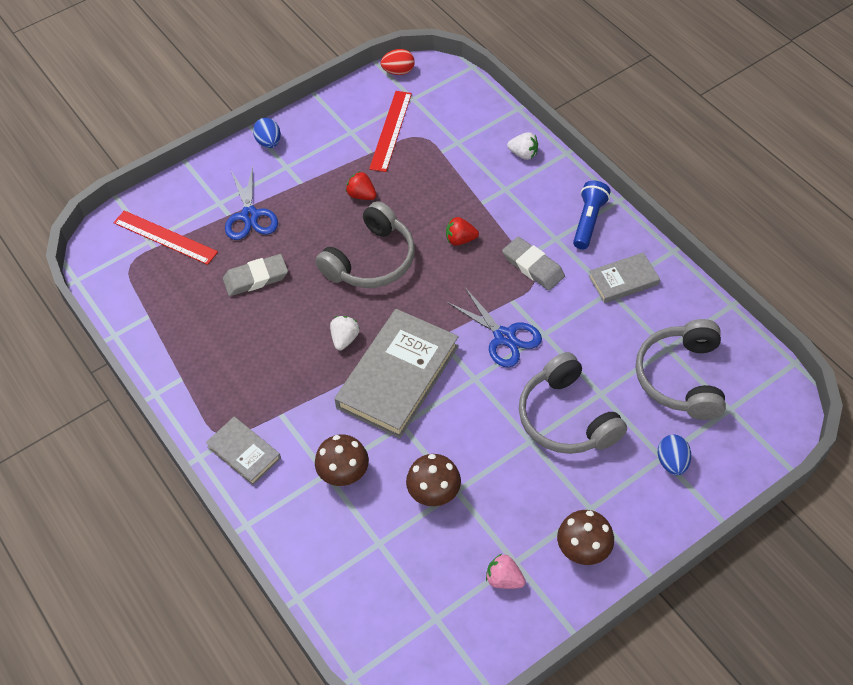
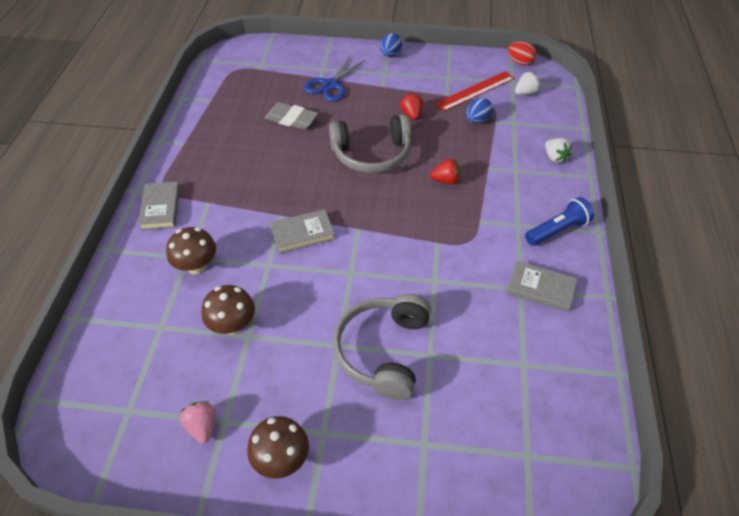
camera: 40 degrees right, 5 degrees down
red ruler [113,210,218,265] -> none
white strawberry [330,316,360,350] -> white strawberry moved to [515,72,540,95]
grey book [334,309,459,438] -> grey book [270,209,335,253], size x0.52
red strawberry [446,217,479,246] -> red strawberry turned 135 degrees clockwise [430,159,461,184]
blue scissors [447,288,542,367] -> none
grey eraser [502,237,565,290] -> none
grey headphones [635,319,726,420] -> none
blue egg [658,435,691,475] -> blue egg moved to [466,98,493,123]

